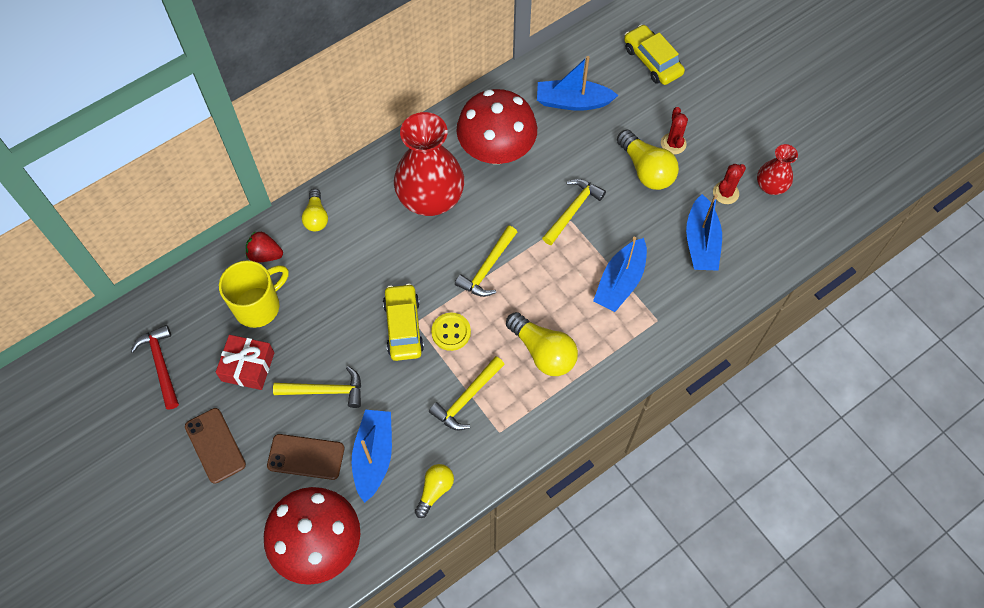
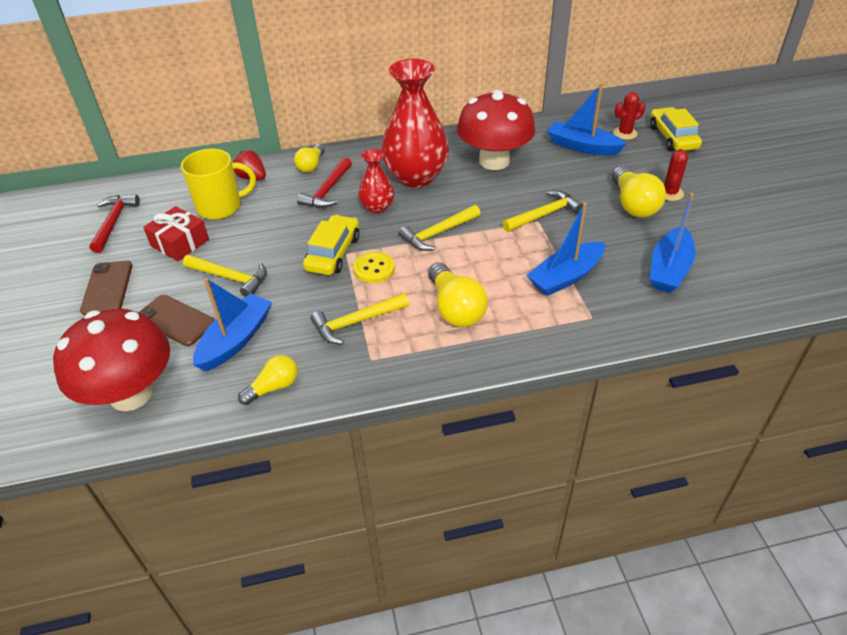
camera: 25 degrees right, 20 degrees down
red cactus [713,164,746,204] -> red cactus moved to [613,92,646,140]
red vase [757,144,798,195] -> red vase moved to [359,149,394,214]
none -> red hammer [297,157,352,208]

